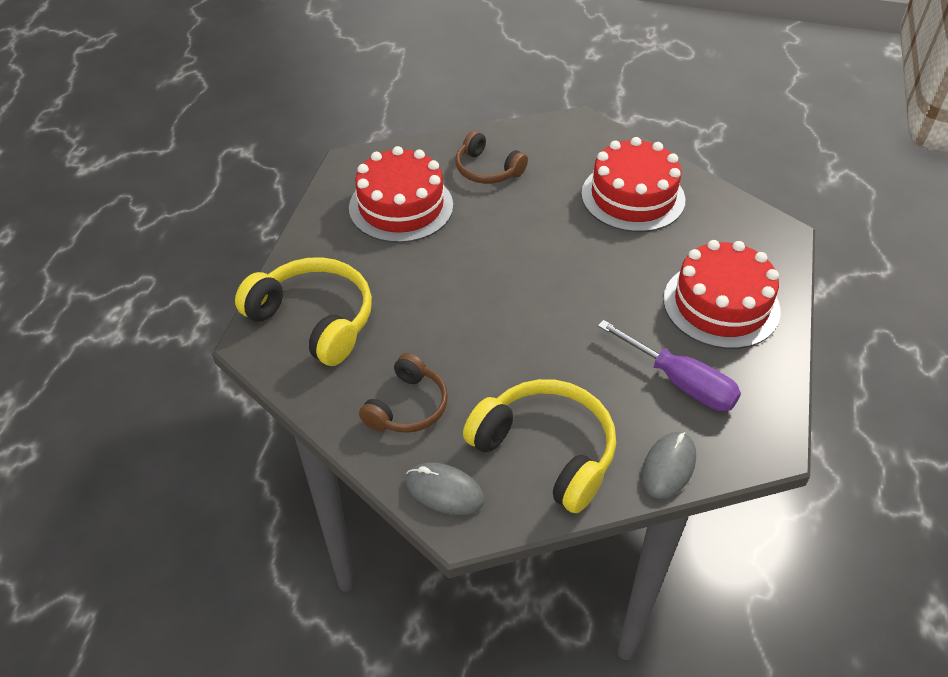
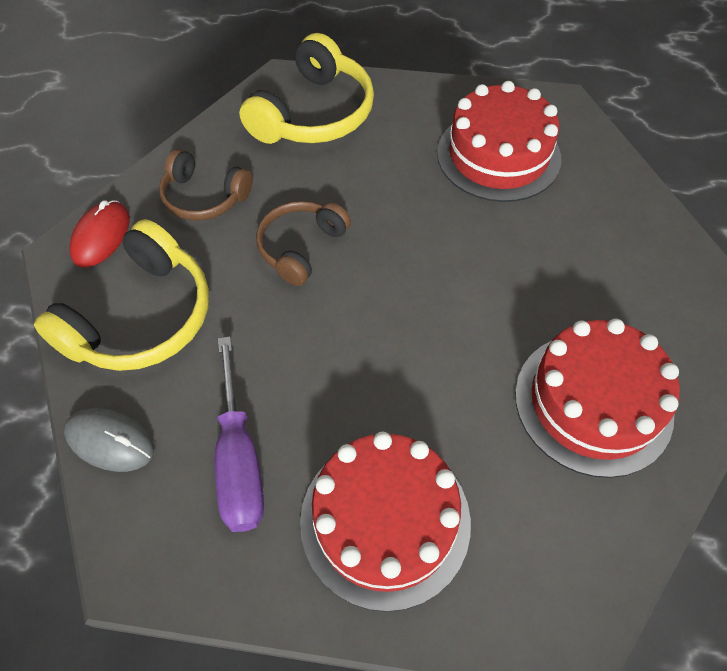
camera: 85 degrees right, 10 degrees up
grey mouse [405,463,485,515] -> red mouse [69,200,130,267]
brown headphones [456,131,528,184] -> brown headphones moved to [256,201,351,286]
purple screwdriver [598,320,741,411] -> purple screwdriver turned 45 degrees counterclockwise [215,336,264,532]

